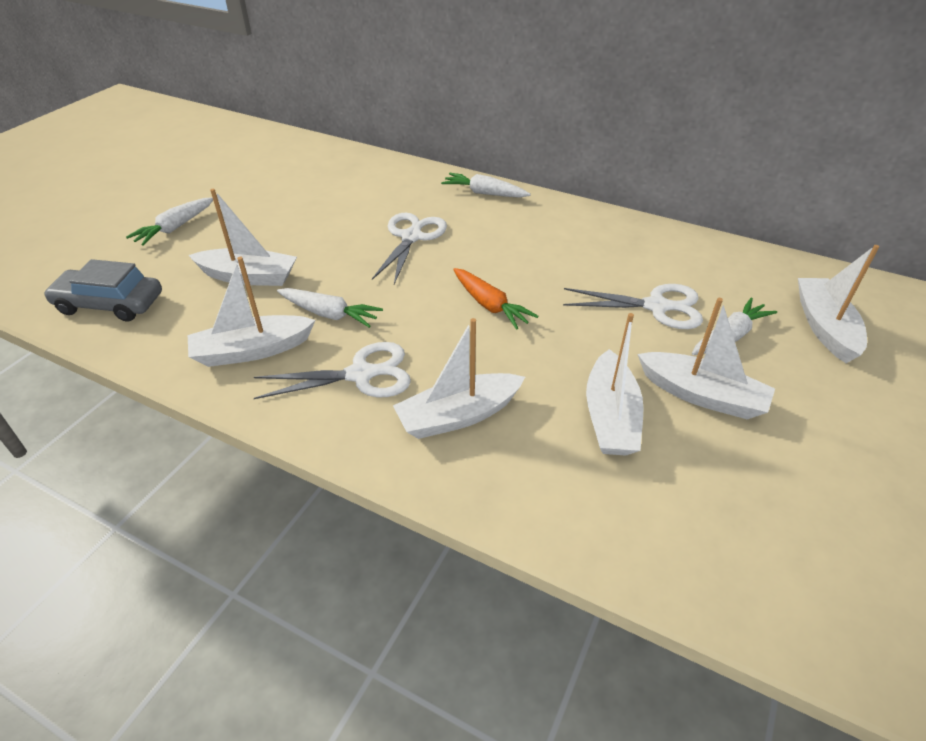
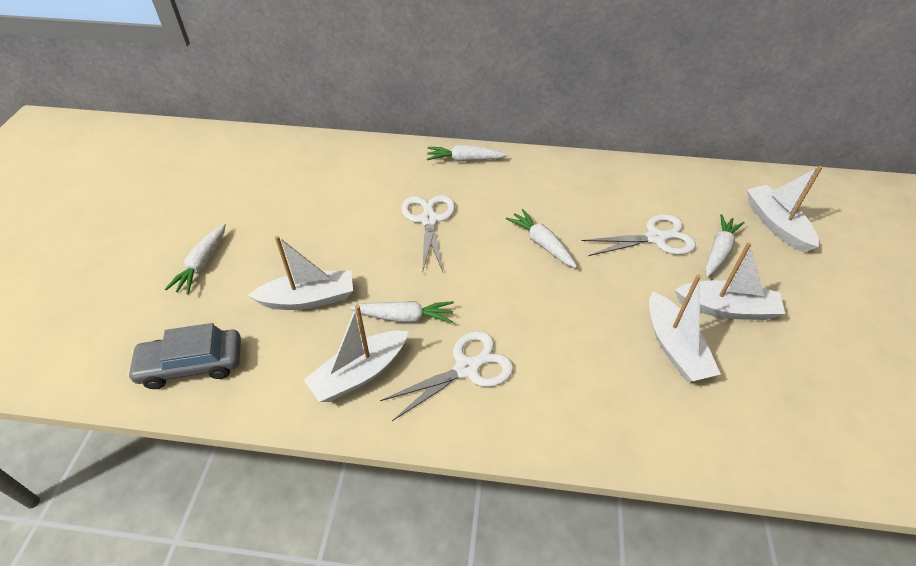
camera: 20 degrees left, 5 degrees up
white boat [393,318,525,439] -> none
orange carrot [453,268,538,330] -> none
none -> white carrot [506,209,577,268]

